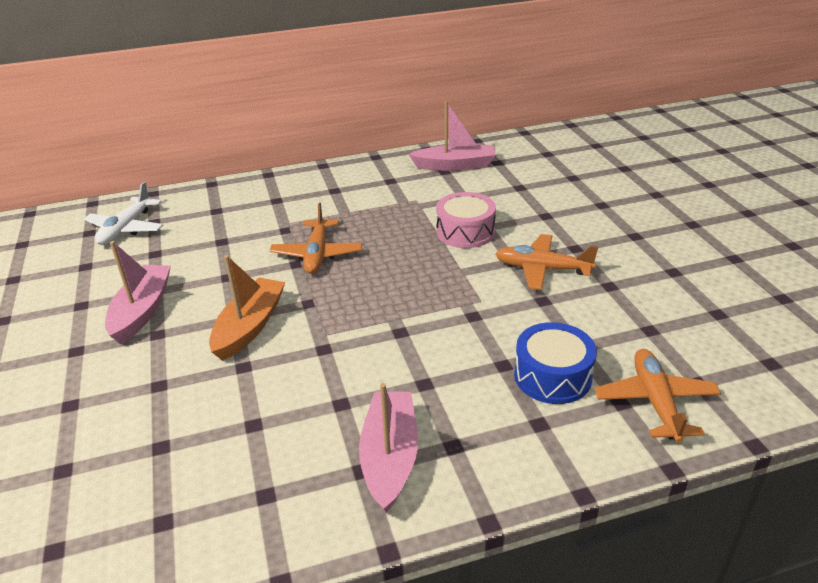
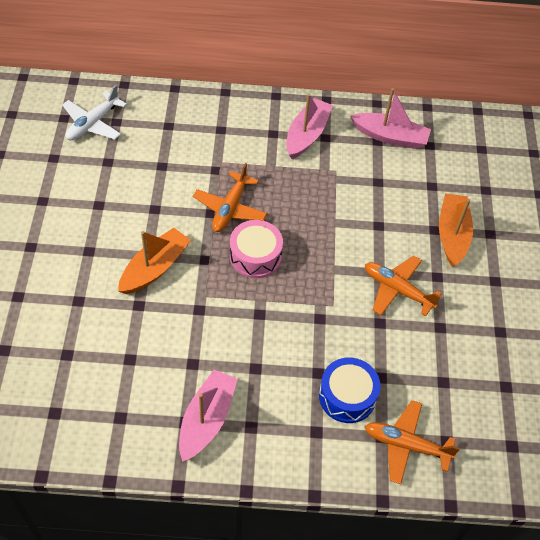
camera: 15 degrees right, 20 degrees up
pink boat [105,241,171,344] -> pink boat moved to [286,94,333,159]
pink drum [436,192,496,248] -> pink drum moved to [230,220,283,278]
orange plane [595,349,721,443] -> orange plane turned 90 degrees counterclockwise [365,400,460,484]
none -> orange boat [439,193,473,267]

